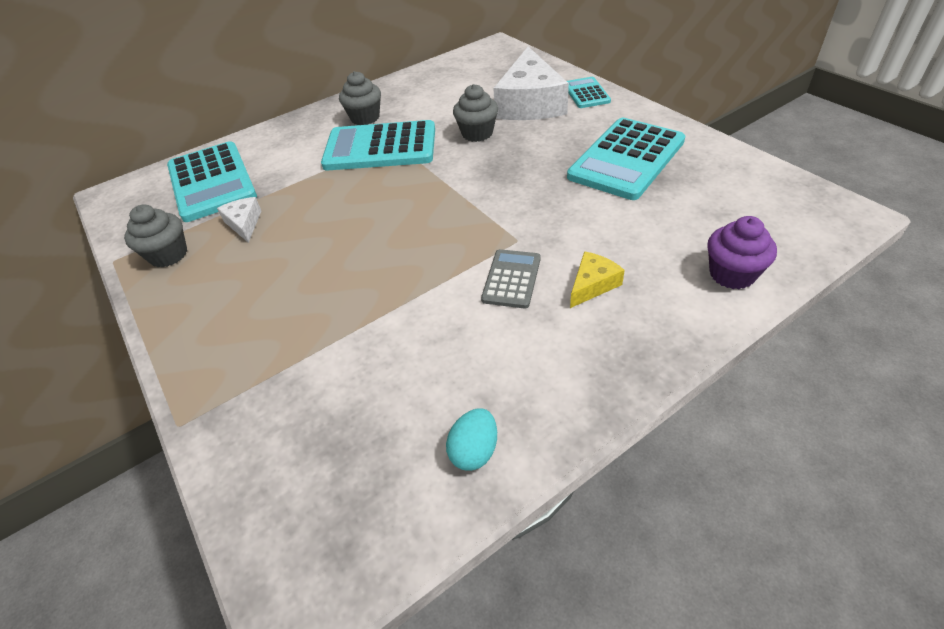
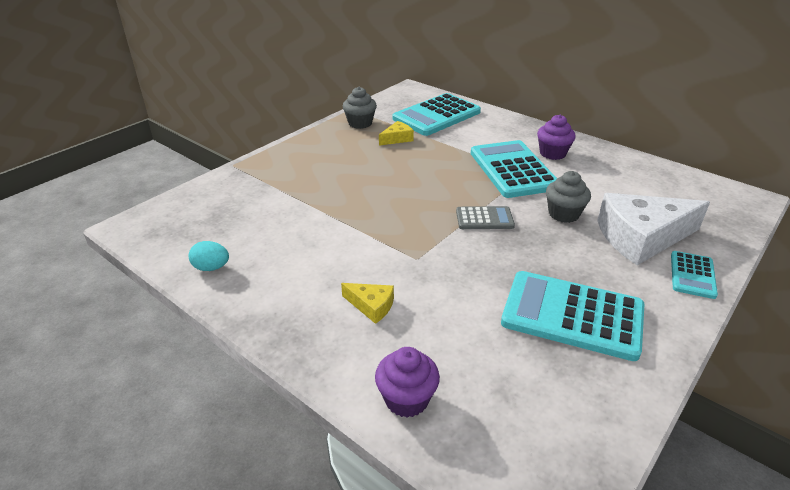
camera: 70 degrees right, 10 degrees down
white cheese [217,197,261,243] -> yellow cheese [379,121,414,146]
grey cupcake [339,71,381,125] -> purple cupcake [537,115,576,160]
grey calculator [481,249,541,309] -> grey calculator moved to [456,206,515,229]
turquoise calculator [567,77,611,108] -> turquoise calculator turned 135 degrees clockwise [671,251,718,299]

